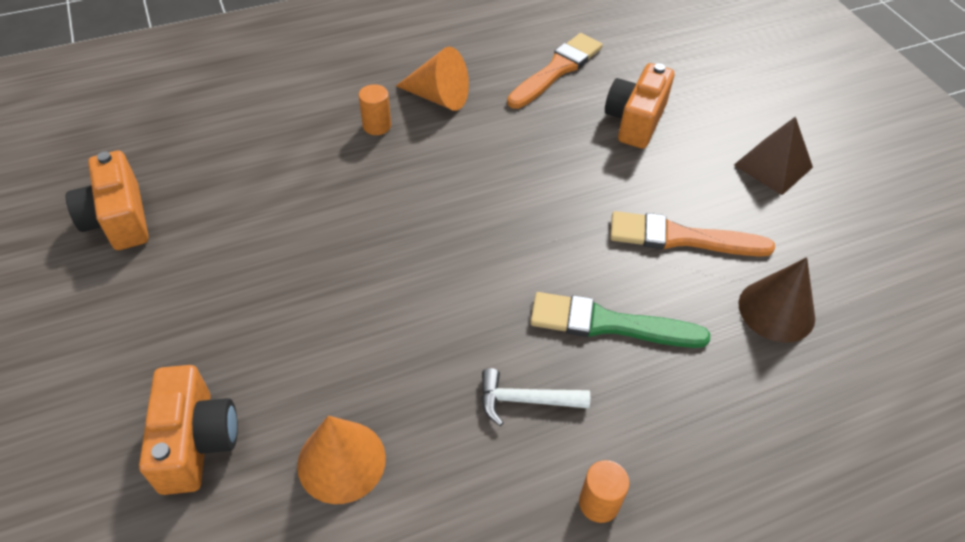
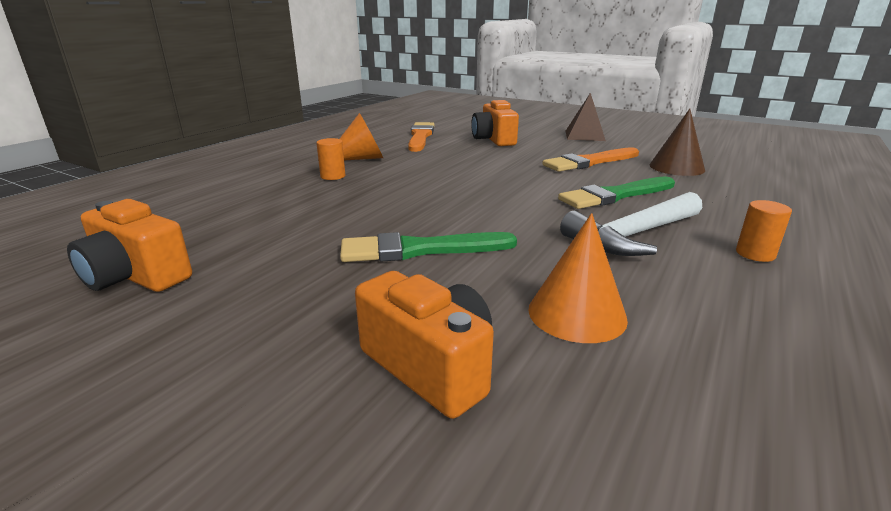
camera: 35 degrees left, 25 degrees down
white hammer [481,368,590,426] -> white hammer [560,192,702,256], size x1.70
none -> green brush [340,232,517,262]

